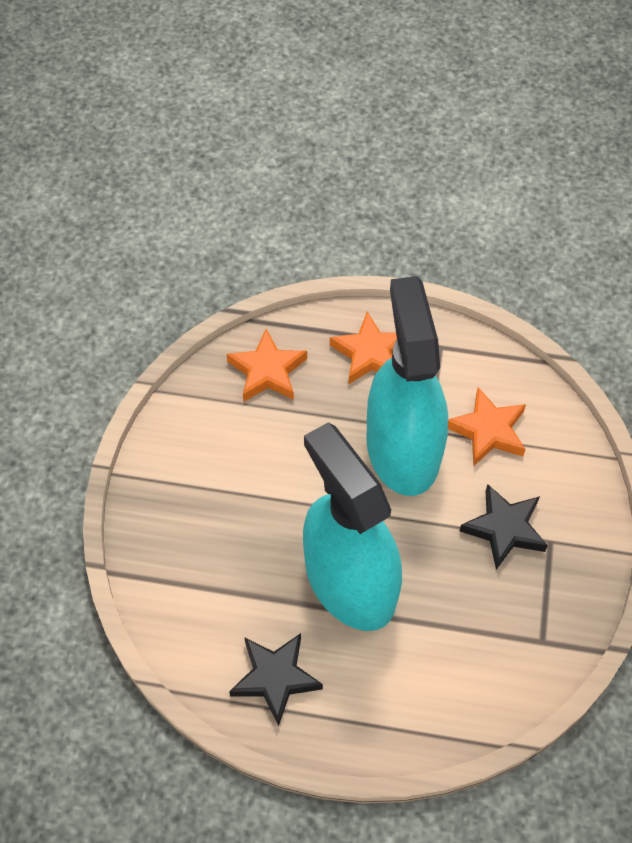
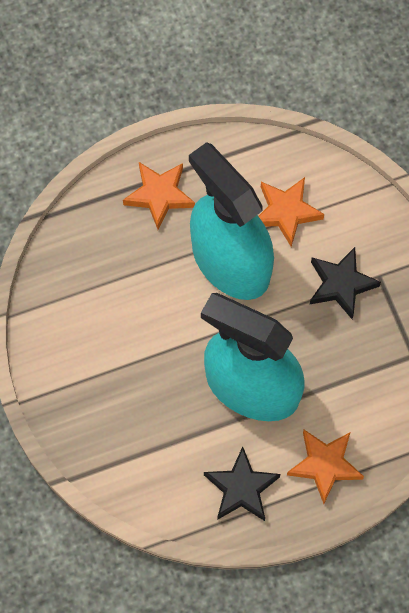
camera: 30 degrees left, 10 degrees up
orange star [227,329,307,402] -> orange star moved to [287,430,364,504]

